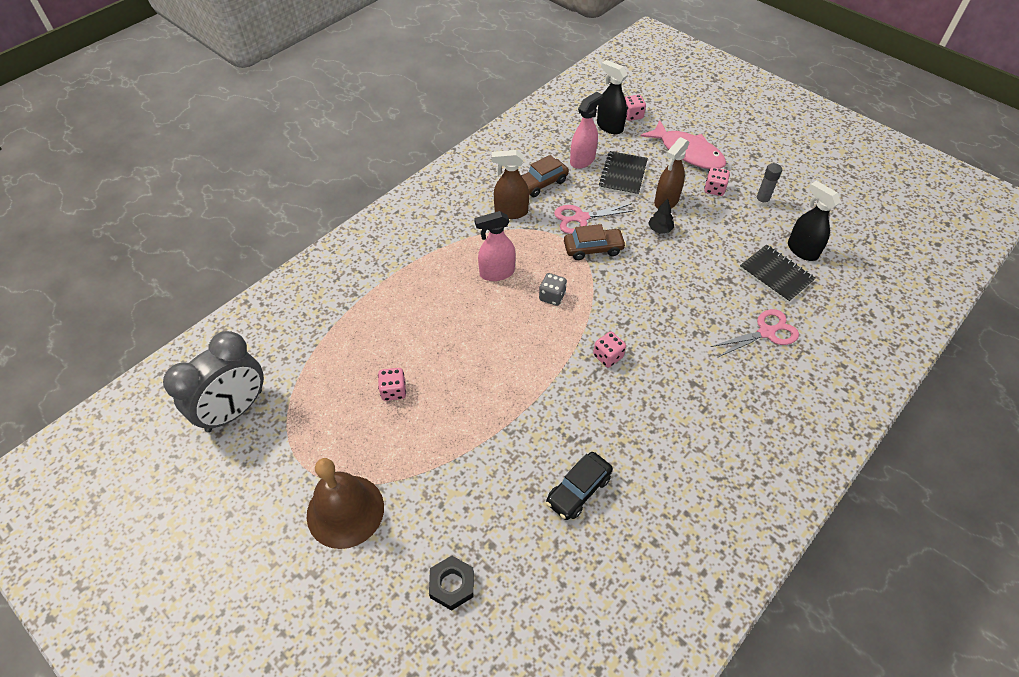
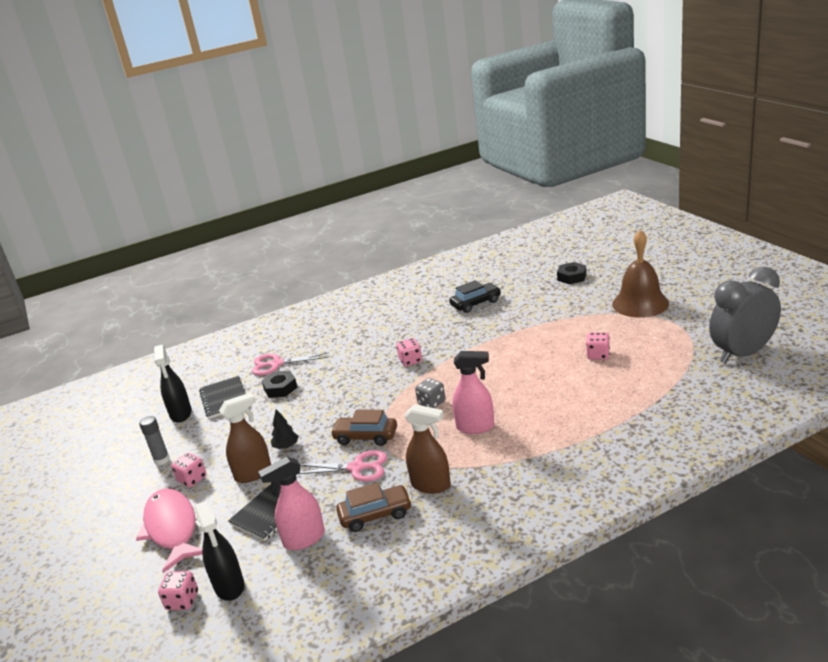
camera: 155 degrees left, 25 degrees down
none -> black nut [262,371,298,398]

